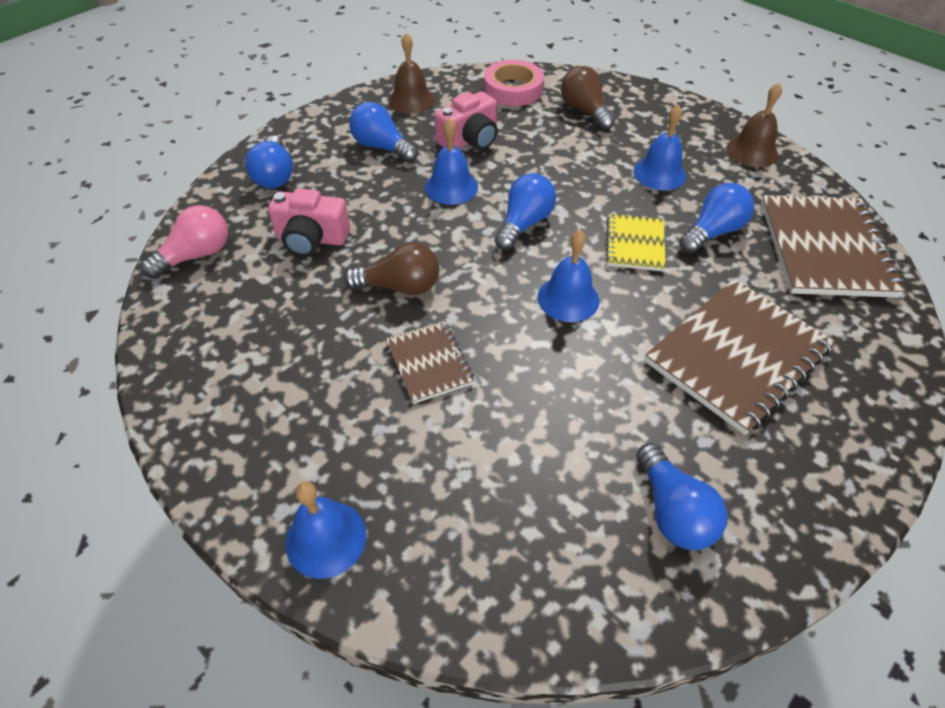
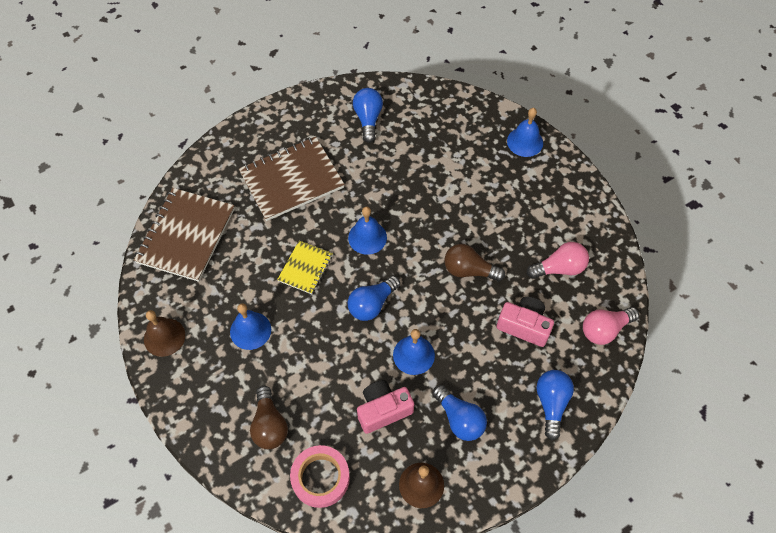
camera: 165 degrees left, 10 degrees up
brown notebook [386,321,474,404] -> none
blue light bulb [679,183,754,254] -> none
none -> pink light bulb [527,242,589,279]

